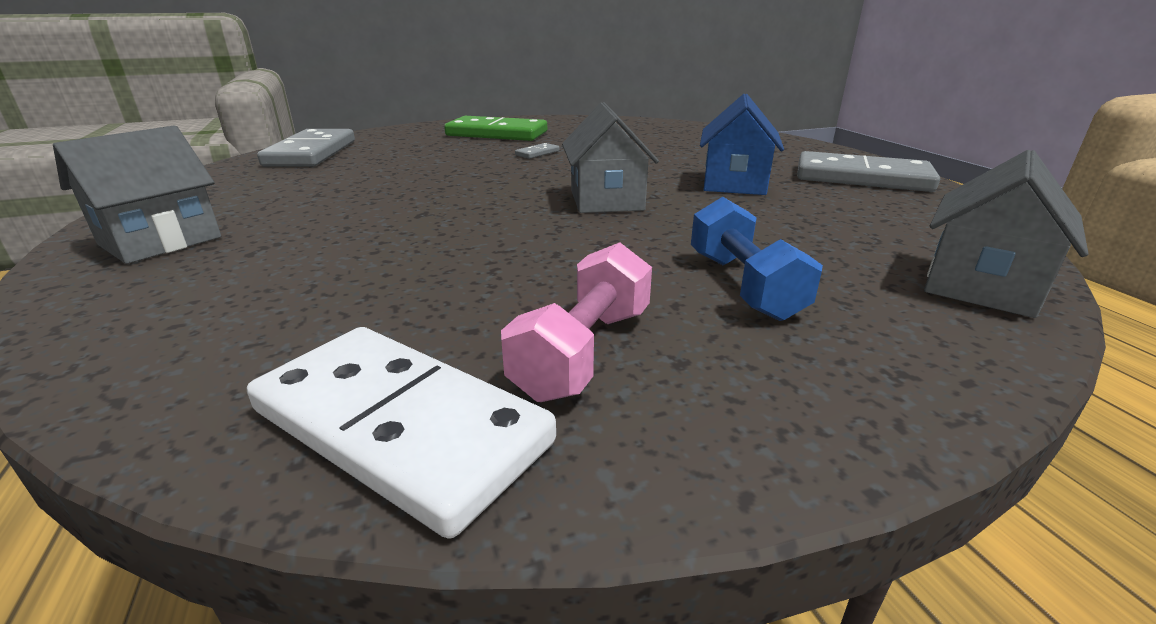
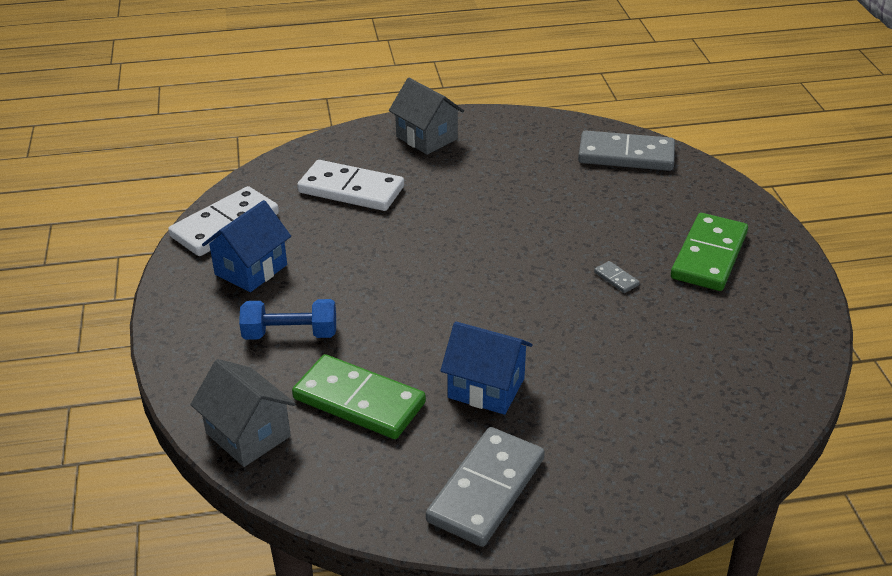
camera: 100 degrees right, 10 degrees up
pink dumbbell [501,243,652,402] -> blue house [202,200,291,292]
grey house [562,102,659,213] -> none
none -> green domino [292,354,426,439]
none -> white domino [297,160,404,211]

